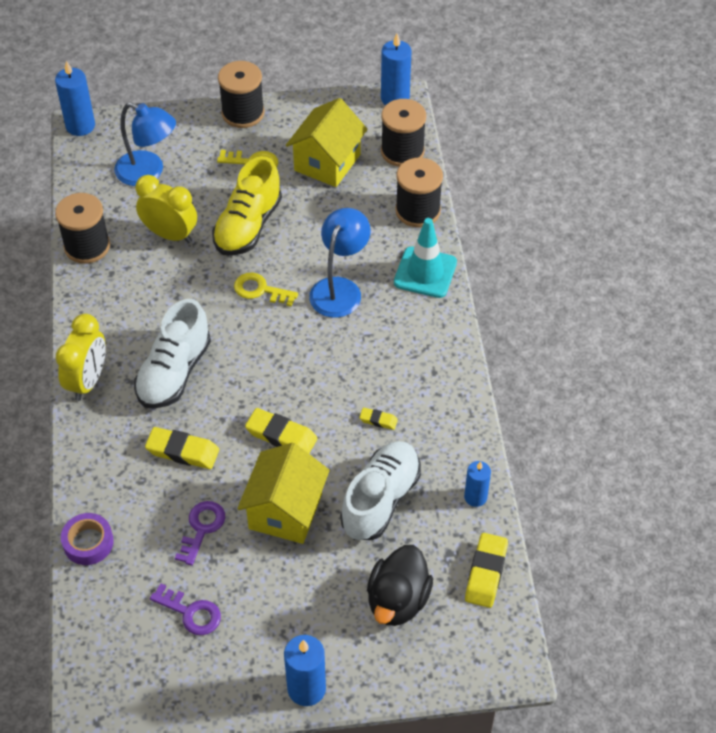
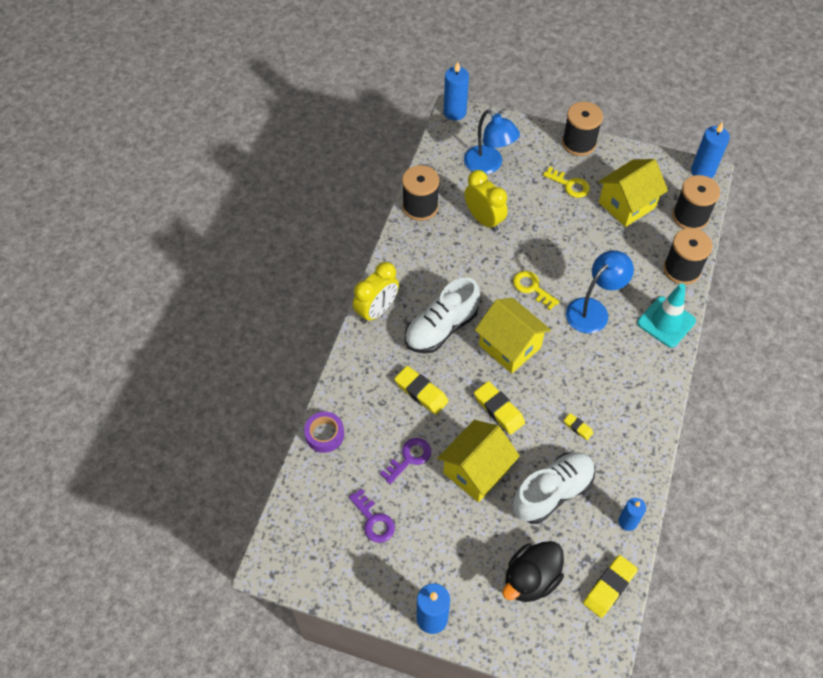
camera: 25 degrees right, 5 degrees up
yellow shoe [212,156,282,256] -> none
none -> yellow house [475,298,551,373]

